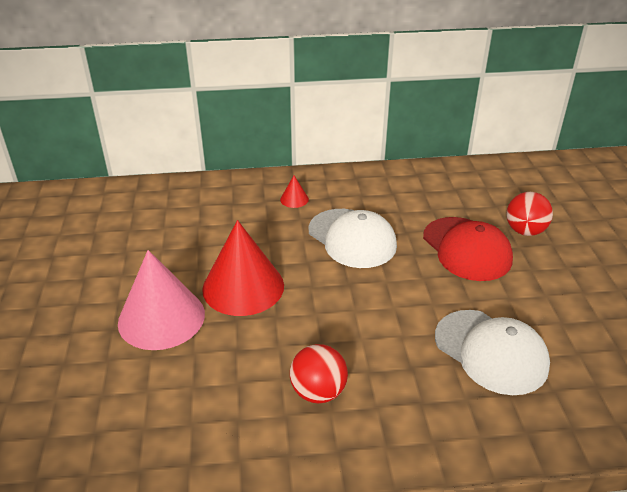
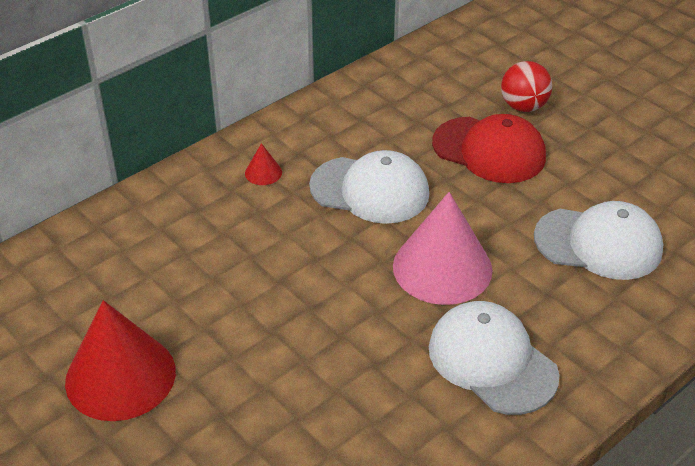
camera: 35 degrees left, 5 degrees up
pink cone [118,250,205,350] -> pink cone moved to [393,192,493,305]
red cone [202,220,284,316] -> red cone moved to [65,300,176,421]
red ball [290,344,348,404] -> white cap [429,301,559,415]

